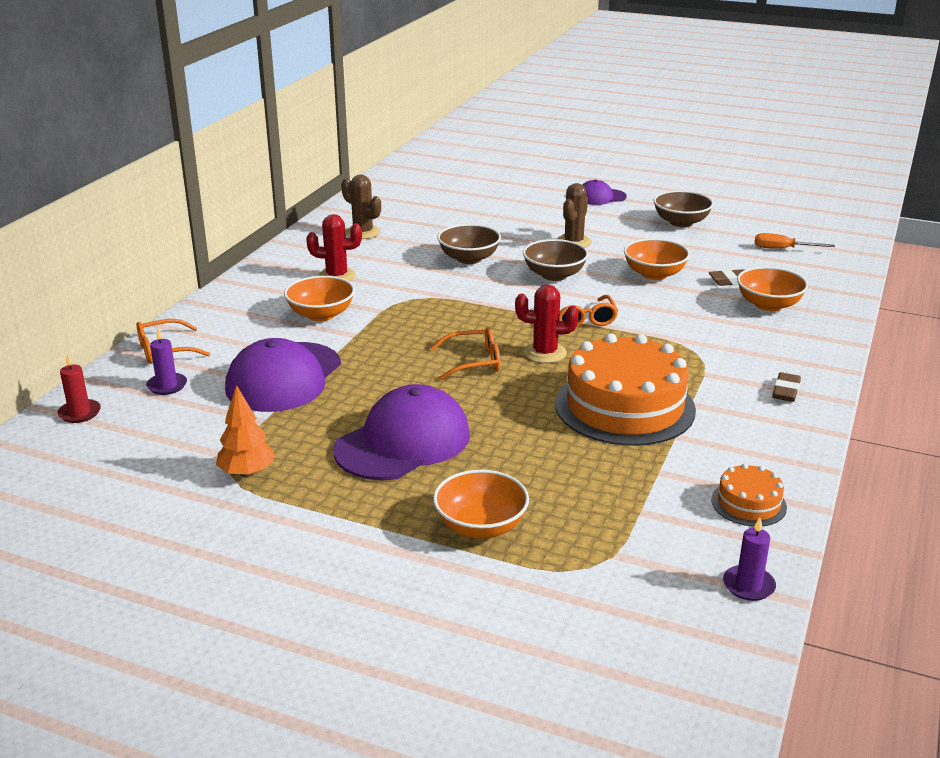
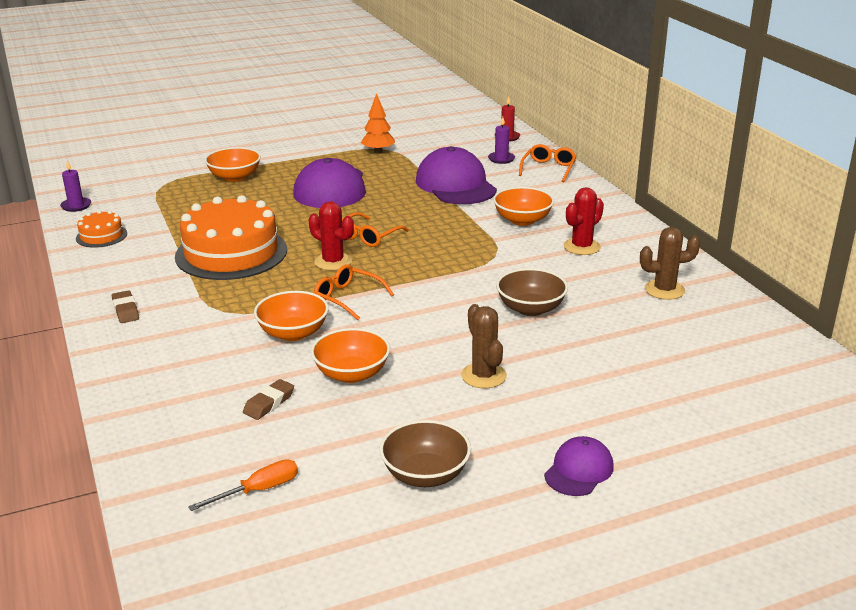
camera: 135 degrees right, 0 degrees up
red cactus [515,285,579,363] -> red cactus turned 75 degrees clockwise [309,201,354,271]
brown bowl [523,239,588,281] -> none
orange bowl [737,267,808,311] -> orange bowl moved to [254,291,329,341]

